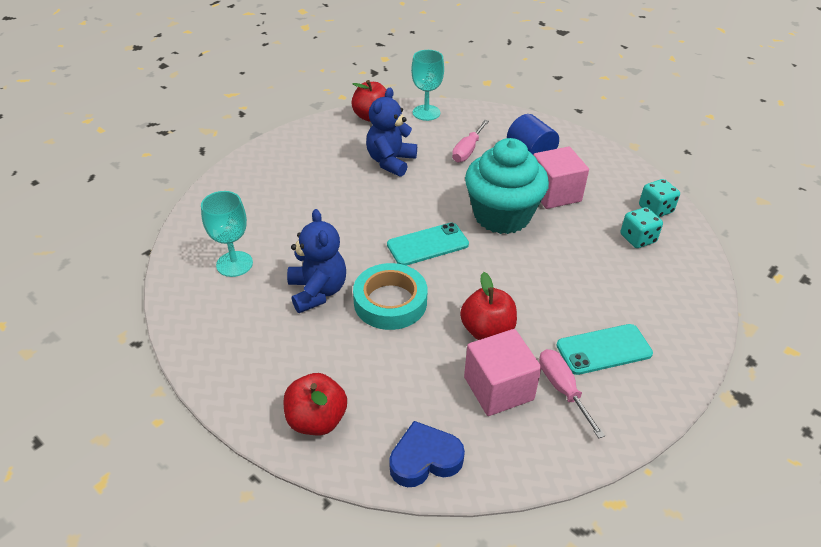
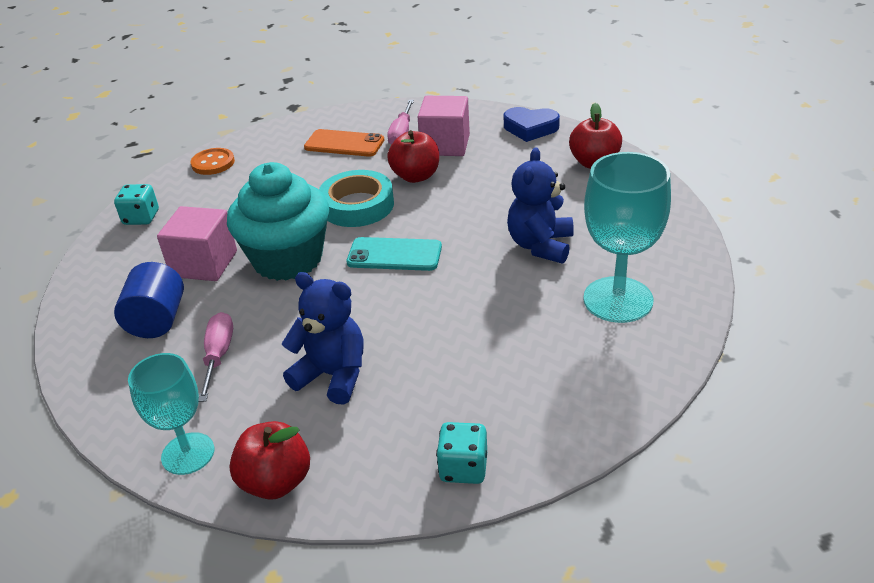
camera: 145 degrees left, 5 degrees down
turquoise goblet [201,191,253,277] -> turquoise goblet [583,152,671,323], size x1.52
turquoise tape [353,263,427,330] -> turquoise tape moved to [319,170,394,227]
blue teddy bear [366,88,417,177] -> blue teddy bear turned 120 degrees counterclockwise [282,272,363,405]
pink screwdriver [452,120,489,162] -> pink screwdriver turned 60 degrees counterclockwise [198,312,233,402]
turquoise phone [556,324,653,375] -> orange phone [304,129,384,157]
turquoise dice [621,207,663,248] -> turquoise dice moved to [436,422,487,484]
none -> orange button [191,148,235,175]

